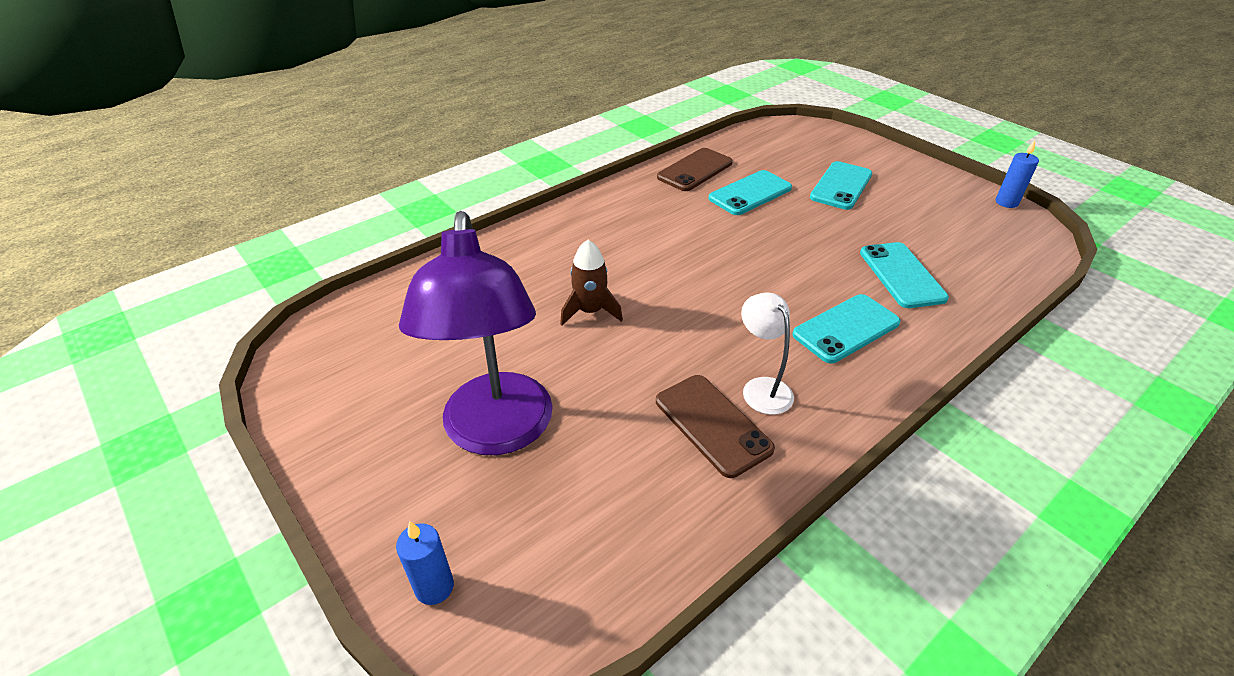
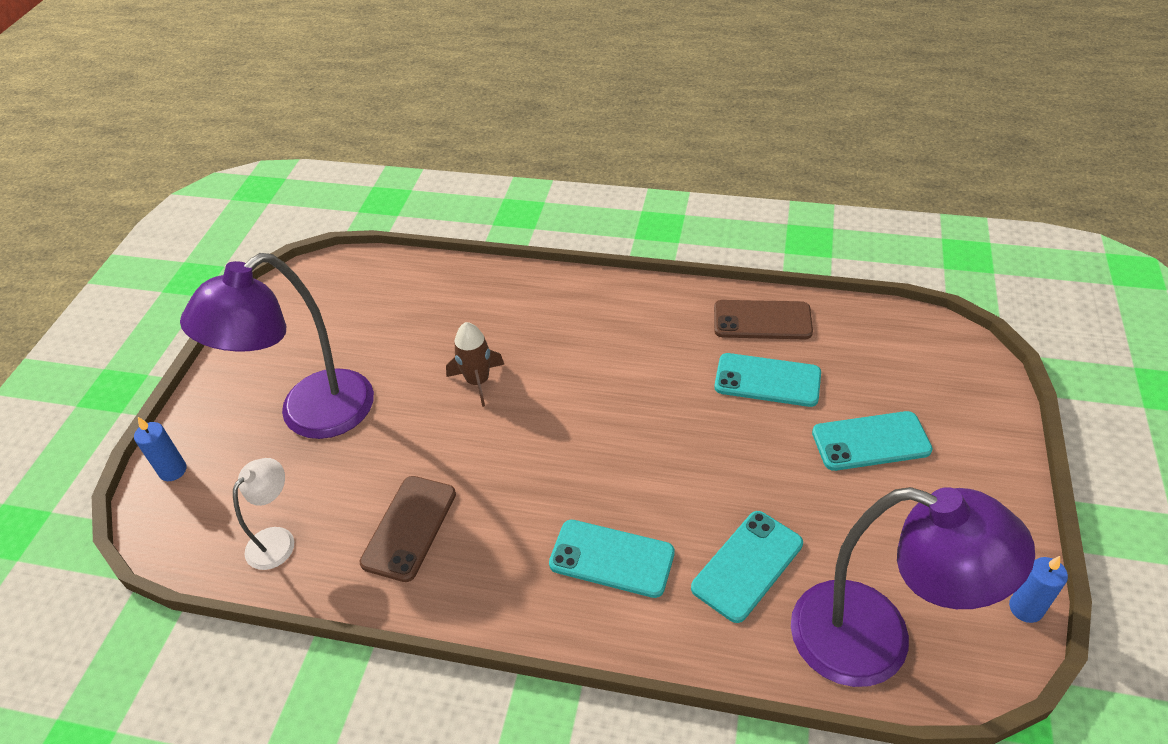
camera: 55 degrees right, 5 degrees up
white lamp [741,292,794,415] -> white lamp moved to [233,458,294,570]
none -> purple lamp [791,487,1035,687]

